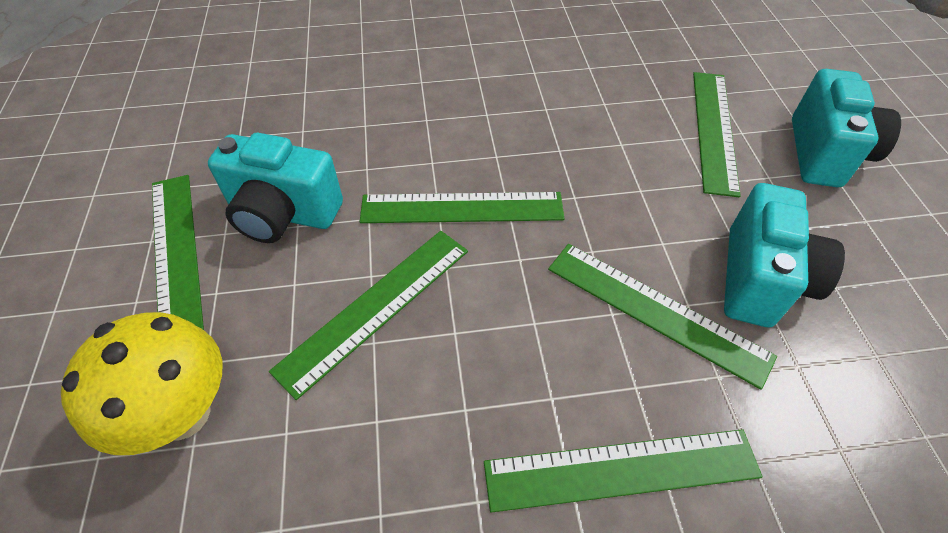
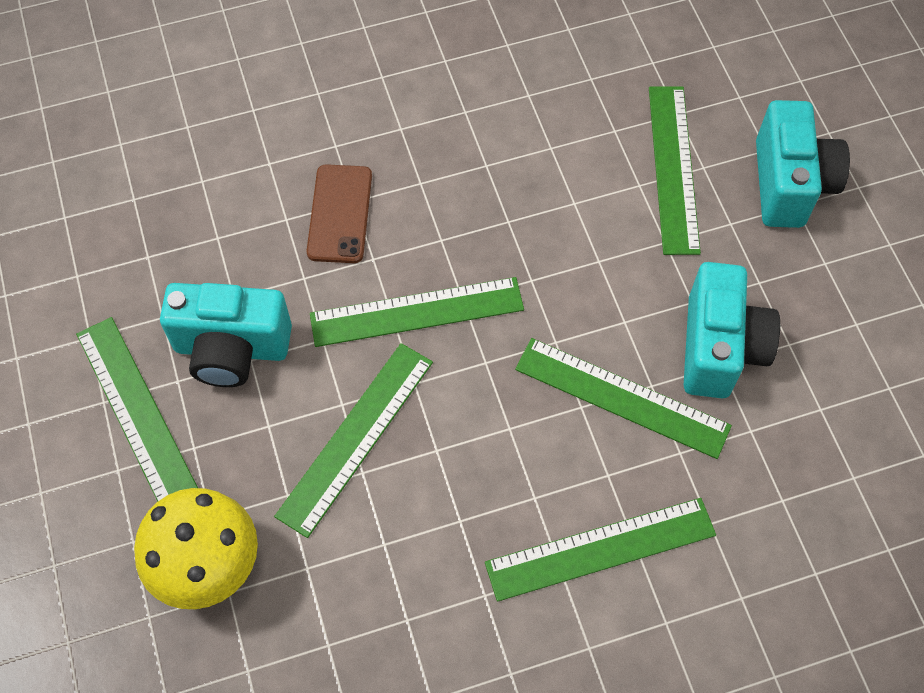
camera: 10 degrees left, 10 degrees up
none -> brown phone [307,164,372,263]

